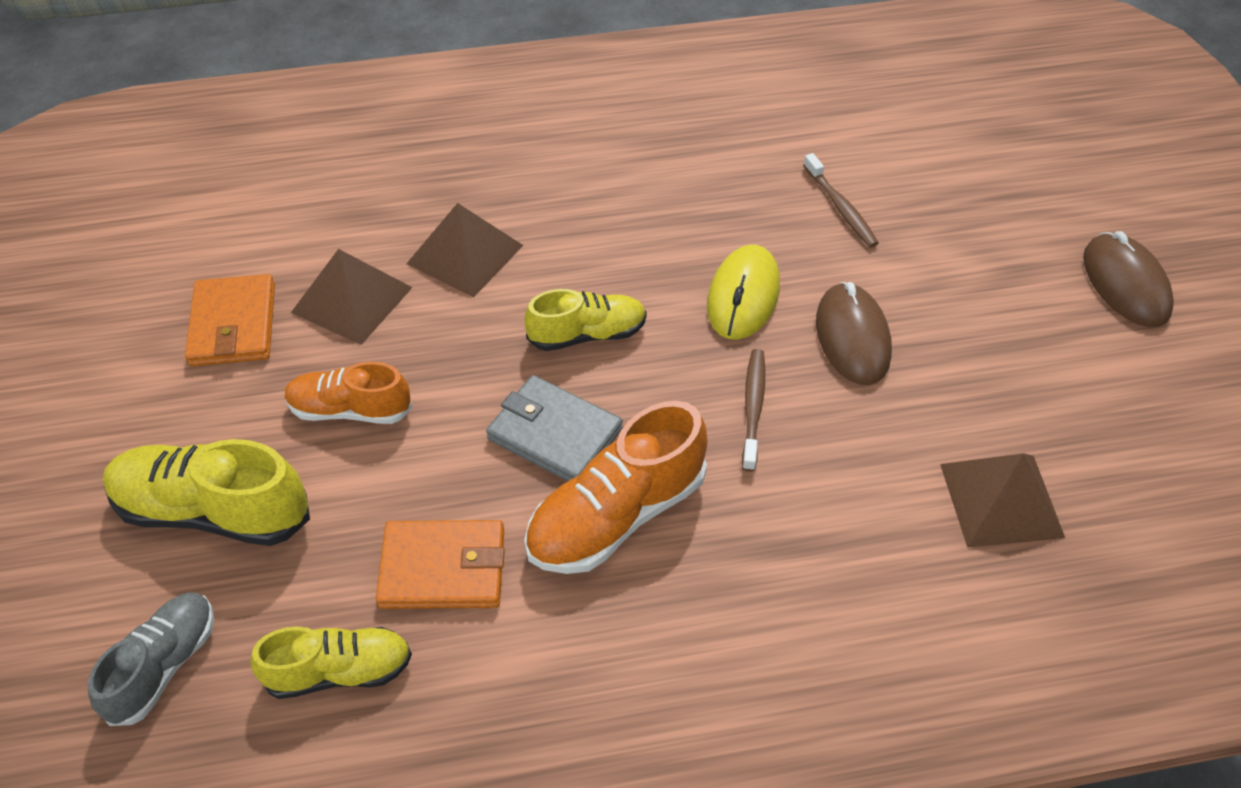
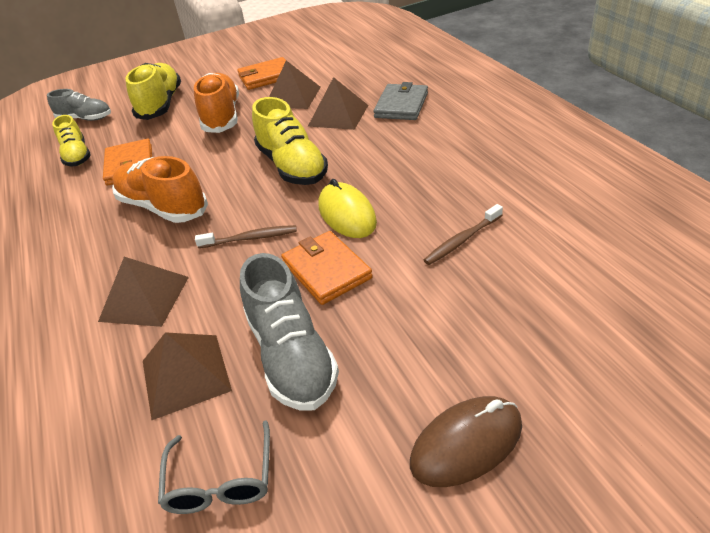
camera: 80 degrees right, 10 degrees down
orange shoe [284,362,412,424] -> orange shoe [194,73,239,133], size x1.56
grey wallet [486,375,623,481] -> grey wallet moved to [373,82,428,120]
yellow shoe [525,289,647,351] -> yellow shoe [252,97,328,185], size x1.56
yellow mouse [707,245,780,340] -> yellow mouse turned 60 degrees clockwise [318,179,377,238]
brown mouse [816,282,892,385] -> orange wallet [281,231,373,305]
none -> brown pyramid [98,257,189,327]
none -> grey glasses [158,421,270,514]
none -> grey shoe [240,253,339,411]

